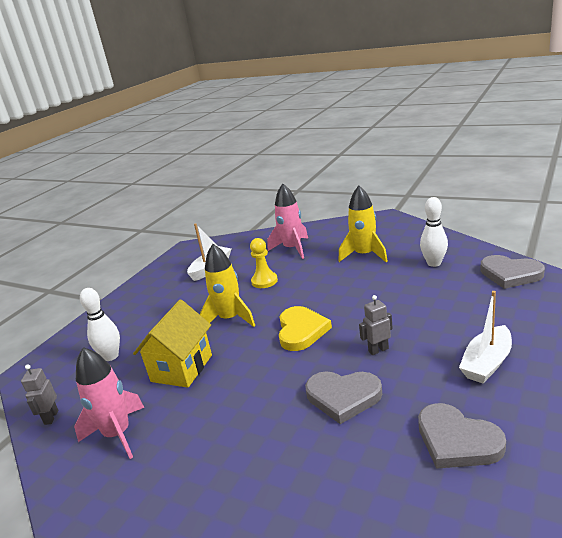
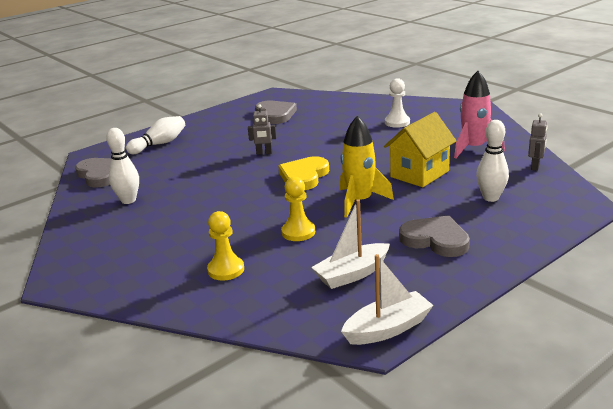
camera: 160 degrees left, 0 degrees up
pink rocket [267,183,308,259] -> yellow pawn [207,211,244,281]
grey heart [305,371,382,424] -> grey heart moved to [399,215,470,257]
yellow rocket [339,186,388,262] -> none
white boat [459,291,512,383] -> white boat moved to [341,254,434,345]
none -> white bowling pin [126,116,185,154]
none -> white pawn [385,78,410,128]

